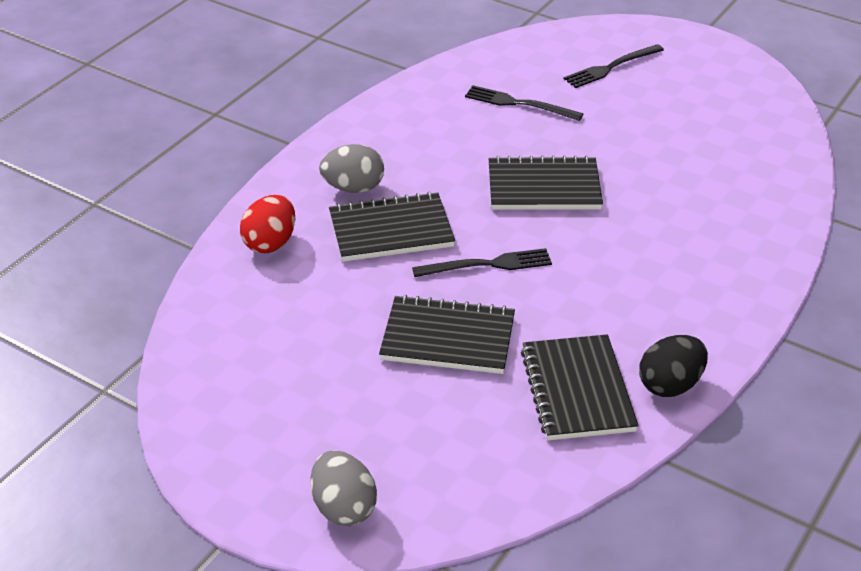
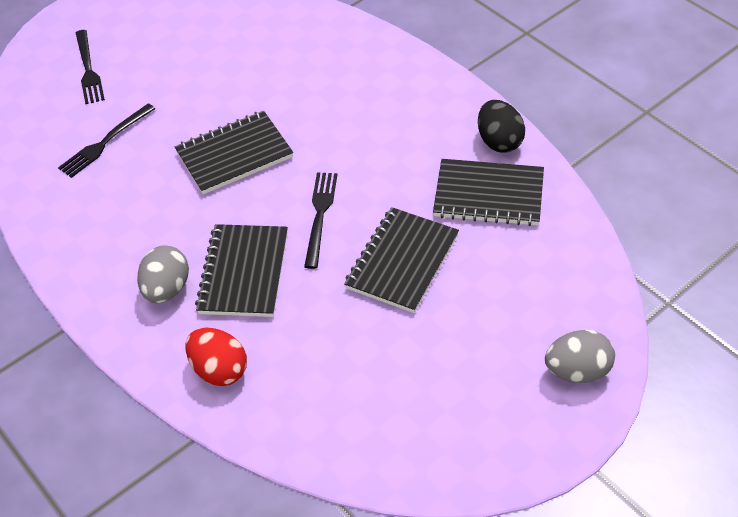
camera: 70 degrees left, 10 degrees up
black notebook [489,156,603,210] -> black notebook turned 45 degrees clockwise [175,111,293,194]

